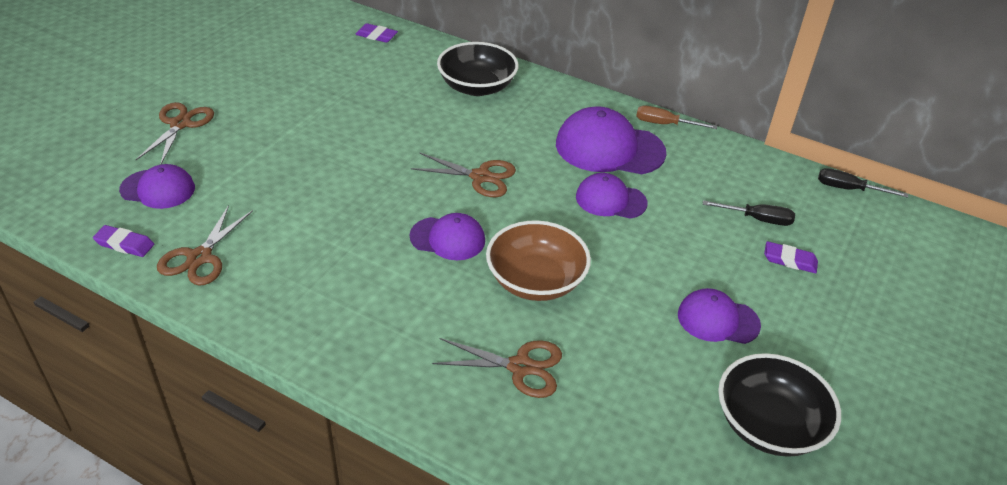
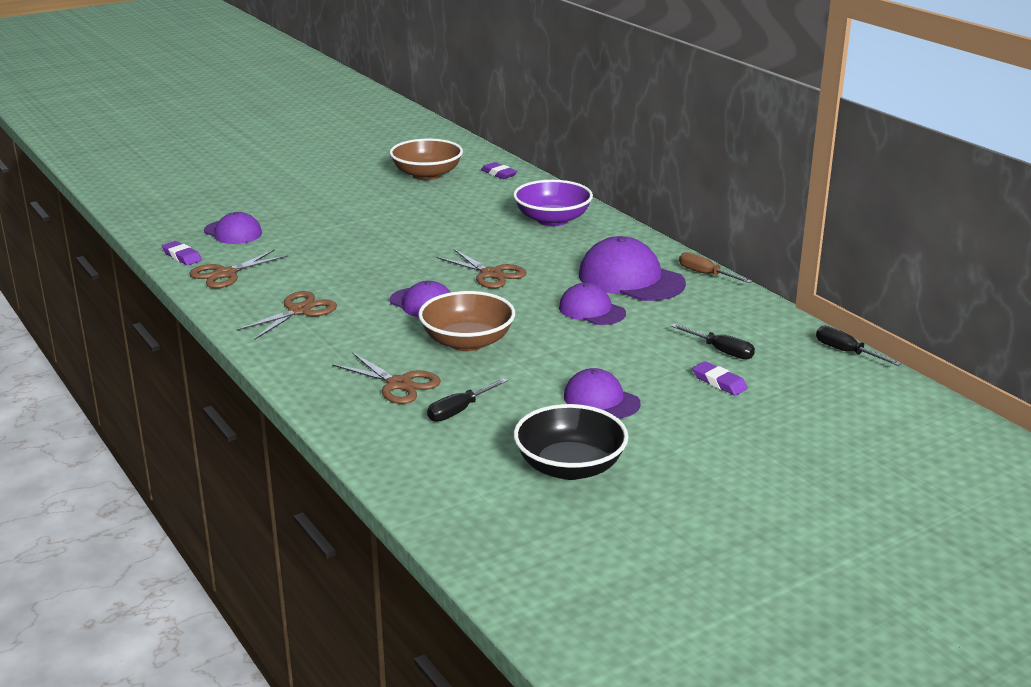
camera: 30 degrees right, 15 degrees down
brown scissors [136,102,214,165] -> brown scissors moved to [236,291,337,340]
black bowl [437,42,518,96] -> purple bowl [513,180,593,226]
none -> brown bowl [390,138,463,180]
none -> black screwdriver [427,378,508,422]

